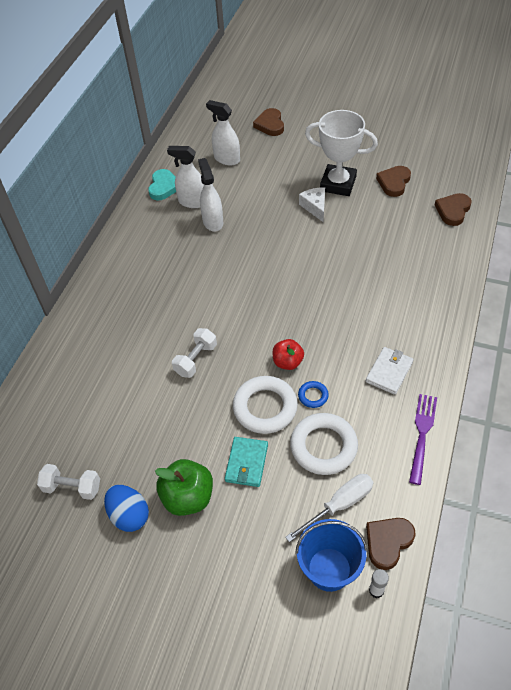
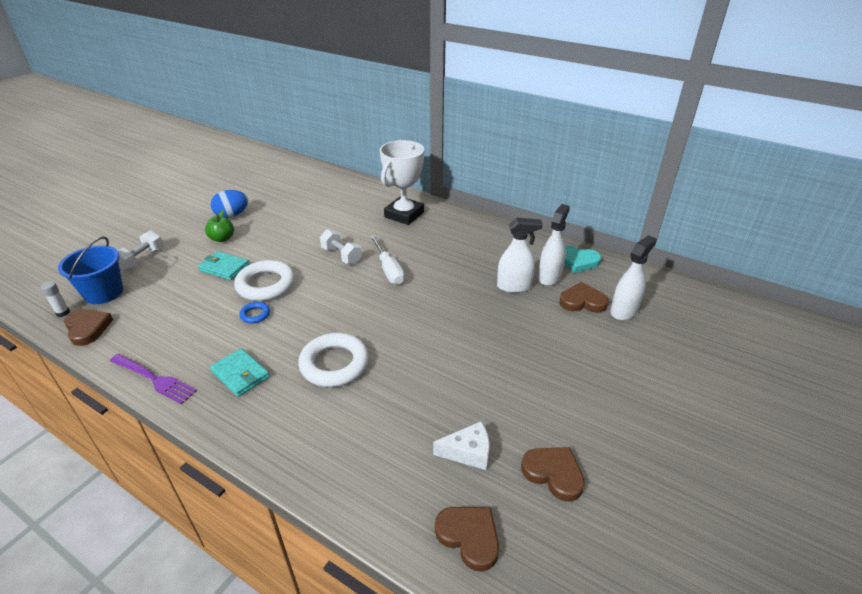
camera: 100 degrees right, 15 degrees down
white dumbbell [37,464,100,500] -> white dumbbell moved to [117,230,163,271]
green apple [155,459,213,516] -> green apple [205,209,234,242], size x0.64
brown heart [253,108,284,136] -> brown heart moved to [559,282,609,313]
red apple [272,339,304,370] -> none
white screwdriver [285,474,373,542] -> white screwdriver moved to [370,235,405,284]
white ring [290,413,358,475] -> white ring moved to [298,333,369,387]
white cheese [299,187,325,222] -> white cheese moved to [433,421,489,470]
white trophy [305,110,378,196] -> white trophy moved to [380,140,424,225]
white wallet [366,347,414,395] -> turquoise wallet [210,348,270,397]

